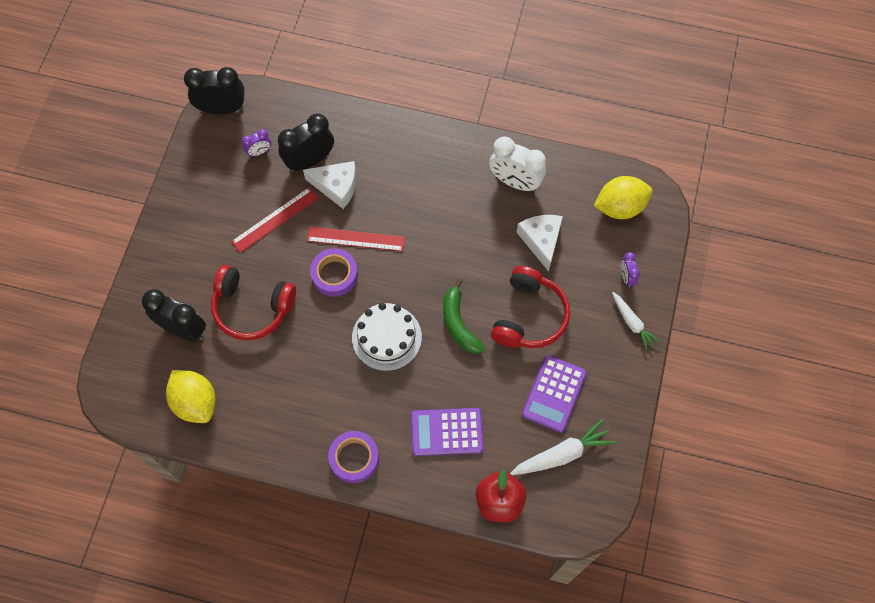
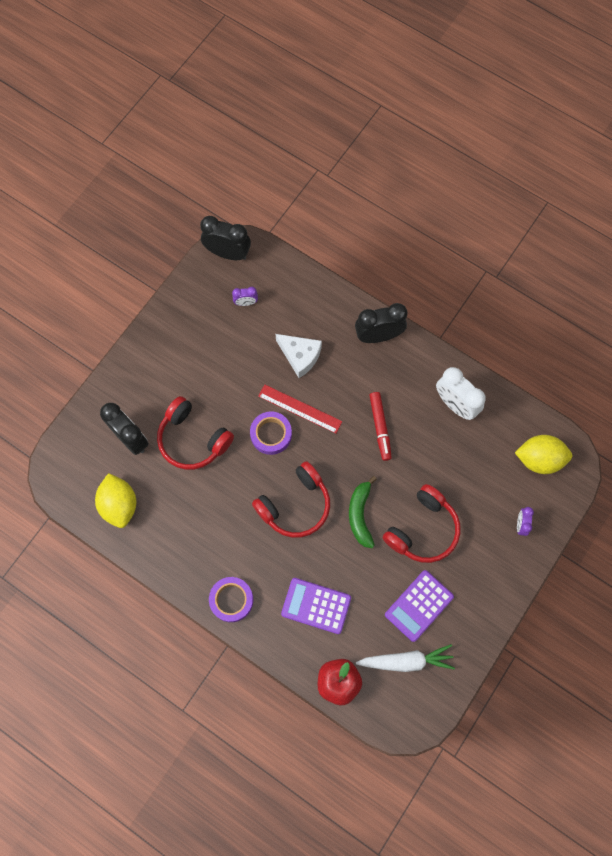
camera: 20 degrees right, 5 degrees up
red ruler [231,187,318,253] -> none
black clock [278,113,334,172] -> black clock moved to [355,303,407,343]
white cake [352,303,422,371] -> red headphones [252,461,330,538]
white cheese [516,215,563,272] -> none
white carrot [612,292,660,351] -> none
none -> red marker [369,392,392,461]

